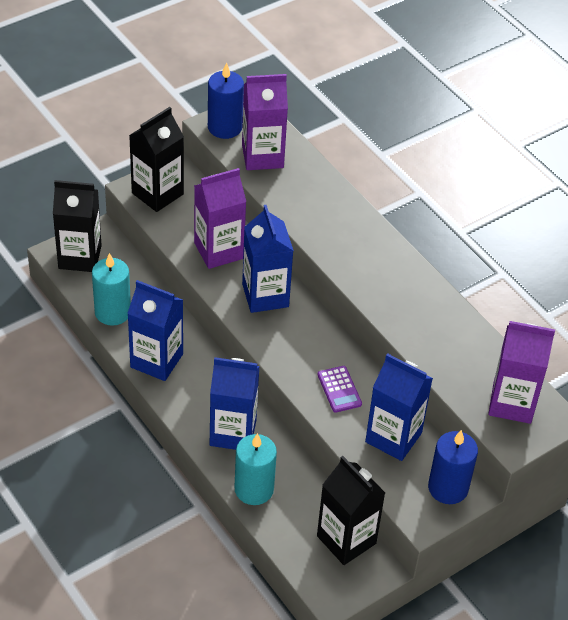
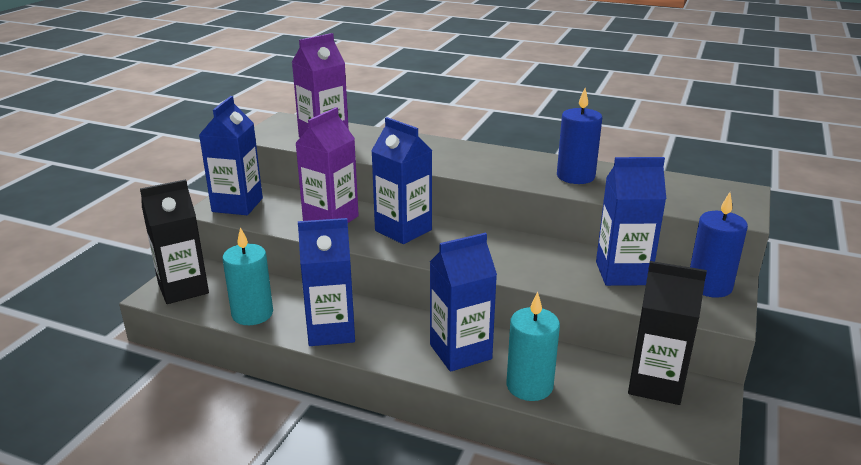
camera: 30 degrees left, 20 degrees down
black carton [129,107,184,212] -> blue carton [199,96,263,215]
blue candle [208,62,244,139] -> blue candle moved to [557,88,602,184]
purple calculator [318,366,362,413] -> none
purple carton [489,321,555,424] -> none

